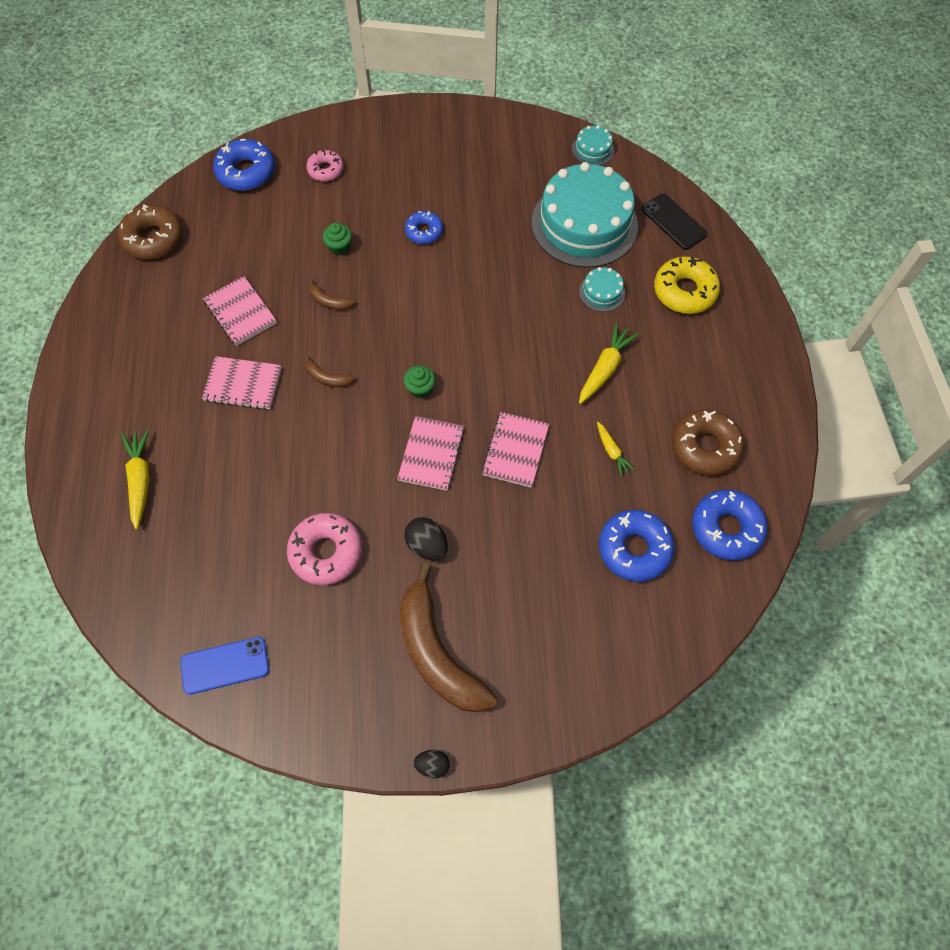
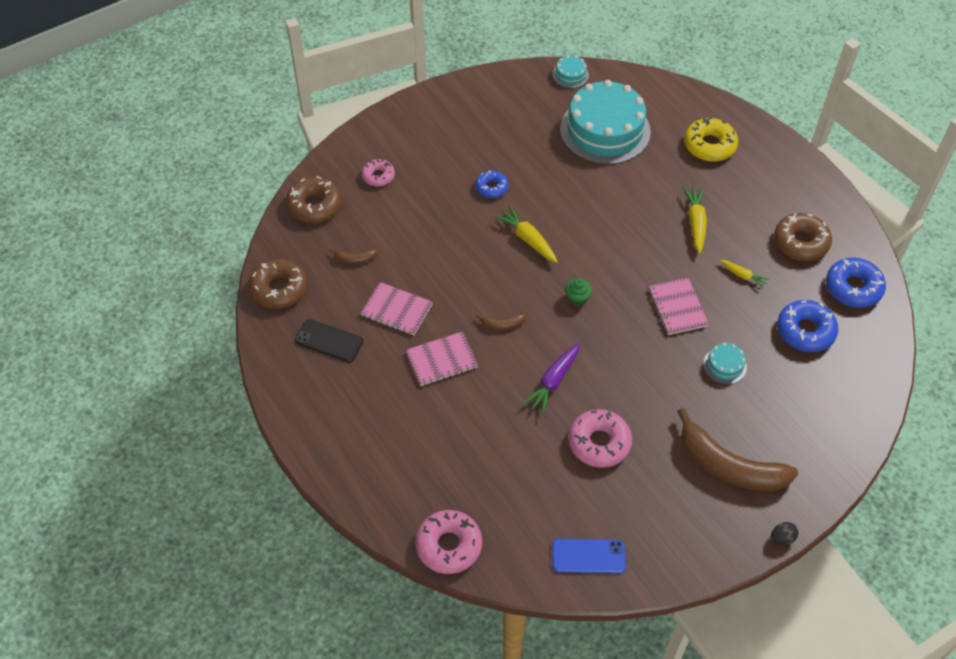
camera: 30 degrees left, 10 degrees down
yellow carrot [121,429,149,529] -> yellow carrot moved to [494,205,558,263]
blue phone [180,637,269,695] -> blue phone turned 45 degrees clockwise [552,539,626,573]
blue donut [213,139,275,191] -> brown donut [286,176,342,223]
brown banana [309,278,355,310] -> brown banana moved to [329,248,378,264]
green cupcake [322,223,352,255] -> none
pink notebook [397,416,465,491] -> none
black egg [404,517,448,560] -> none
turquoise cake [579,267,625,312] -> turquoise cake moved to [703,343,747,384]
black phone [642,193,708,250] -> black phone moved to [295,319,364,362]
none -> pink donut [415,510,482,574]
none -> purple carrot [522,343,580,415]

